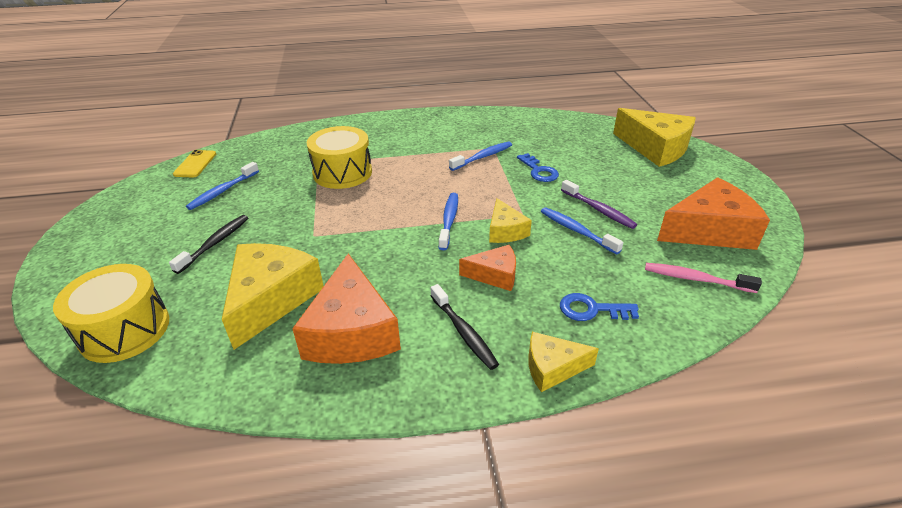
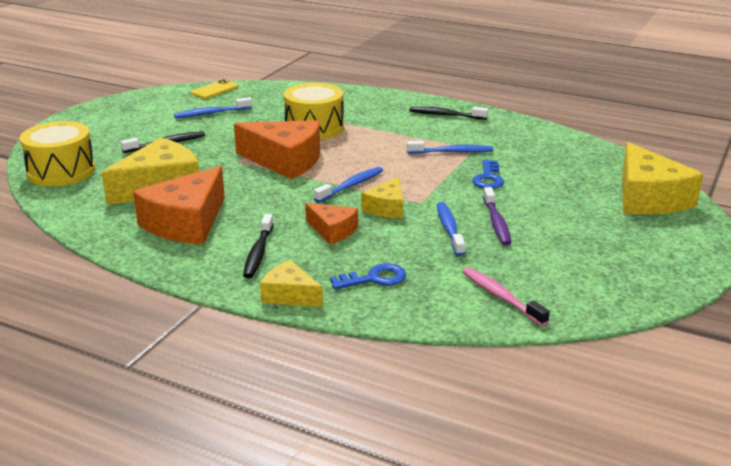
camera: 35 degrees right, 10 degrees down
blue key [560,293,639,321] -> blue key turned 120 degrees clockwise [330,263,406,289]
orange cheese [657,177,770,250] -> orange cheese moved to [234,120,320,179]
none -> black toothbrush [409,107,488,120]

